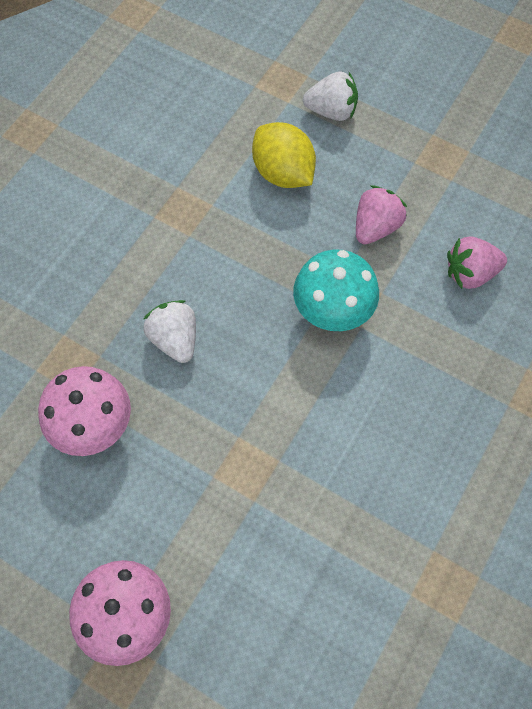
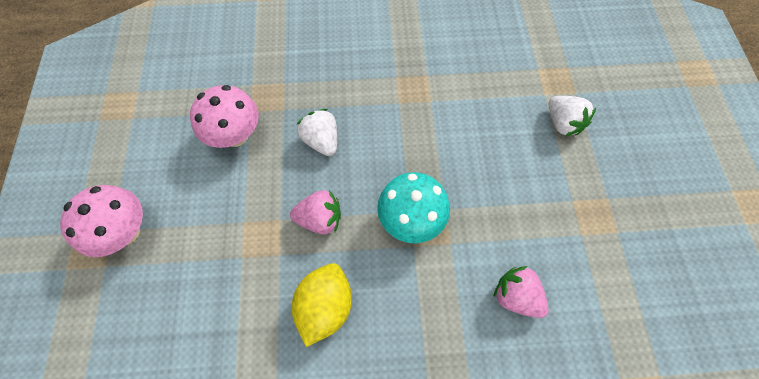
camera: 55 degrees right, 0 degrees up
white strawberry [143,300,196,363] -> white strawberry turned 60 degrees counterclockwise [297,109,337,156]
yellow lemon [252,122,316,188] -> yellow lemon moved to [292,263,352,347]
pink strawberry [356,186,407,244] -> pink strawberry moved to [290,190,341,235]

